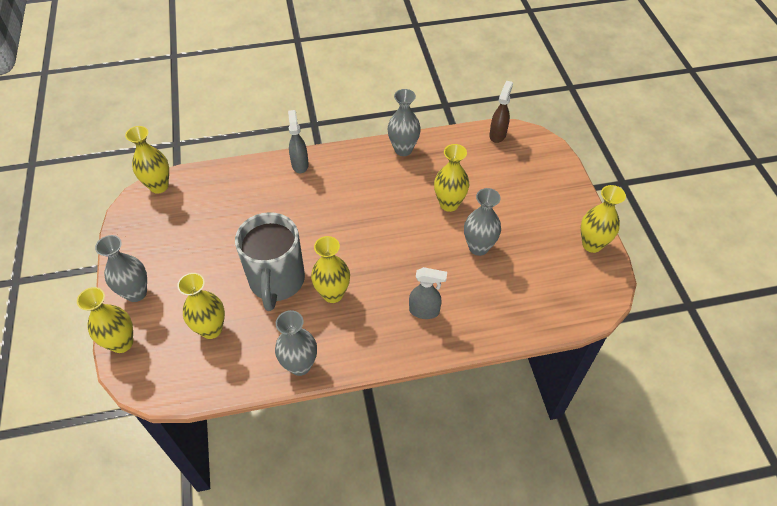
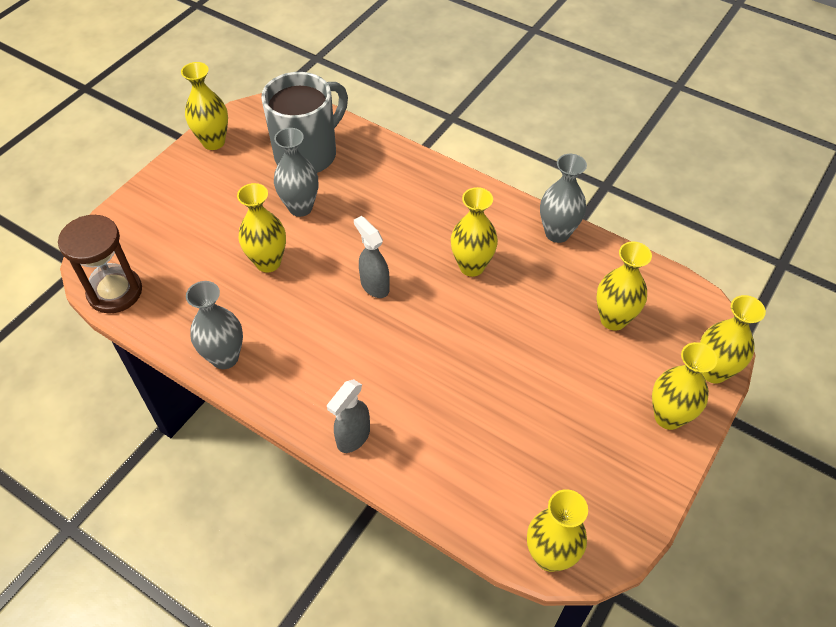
camera: 135 degrees left, 0 degrees up
grey vase [95,235,147,302] -> yellow vase [652,342,717,430]
grey mug [235,212,305,311] -> grey mug moved to [261,72,348,173]
grey spray bottle [409,267,447,319] -> grey spray bottle moved to [354,216,390,298]
brown spray bottle [489,81,513,143] -> brown hourglass [58,215,142,314]

